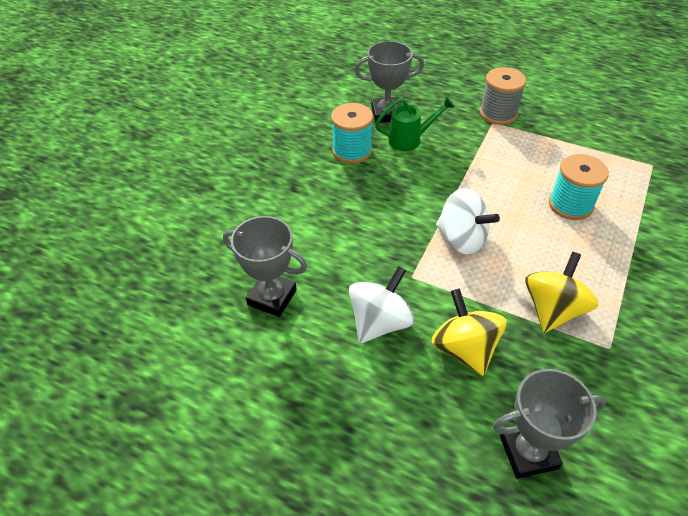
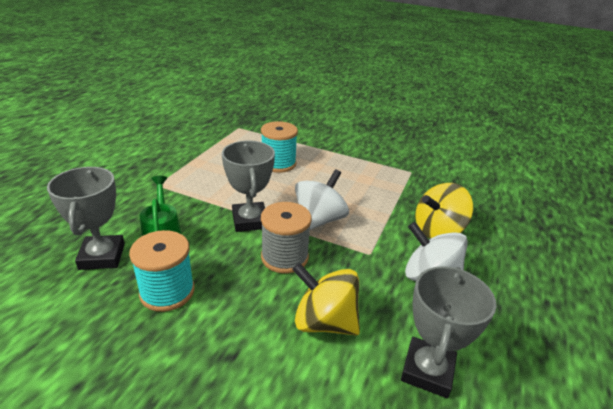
camera: 95 degrees left, 15 degrees down
grey spool [480,67,526,125] -> grey spool moved to [261,202,312,273]
grey trophy [493,369,606,478] -> grey trophy moved to [222,141,275,232]
yellow spinning top [525,252,598,333] -> yellow spinning top moved to [292,263,360,336]

